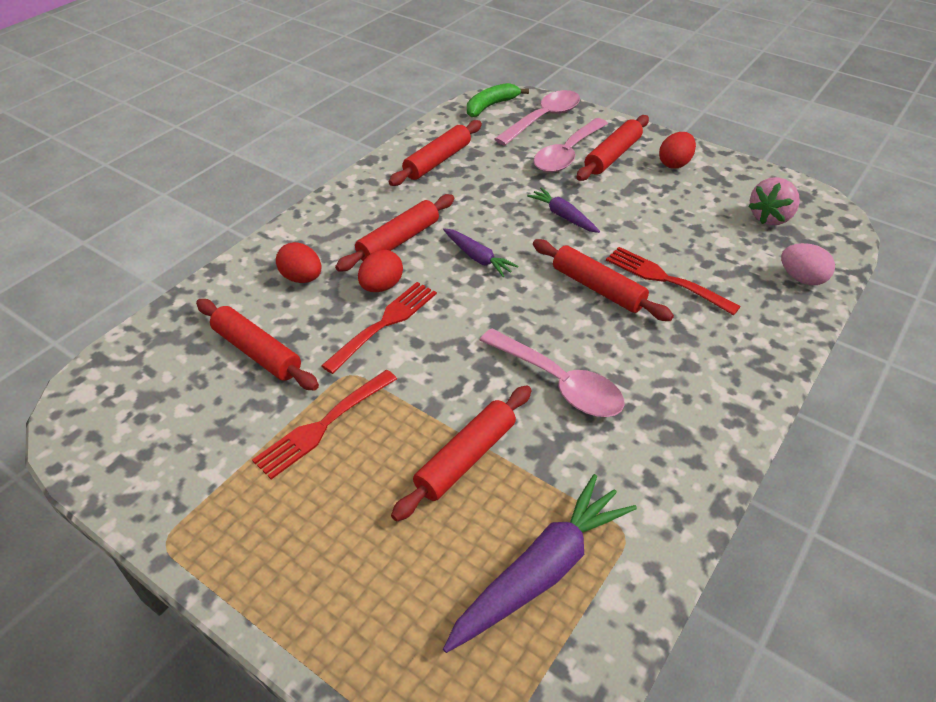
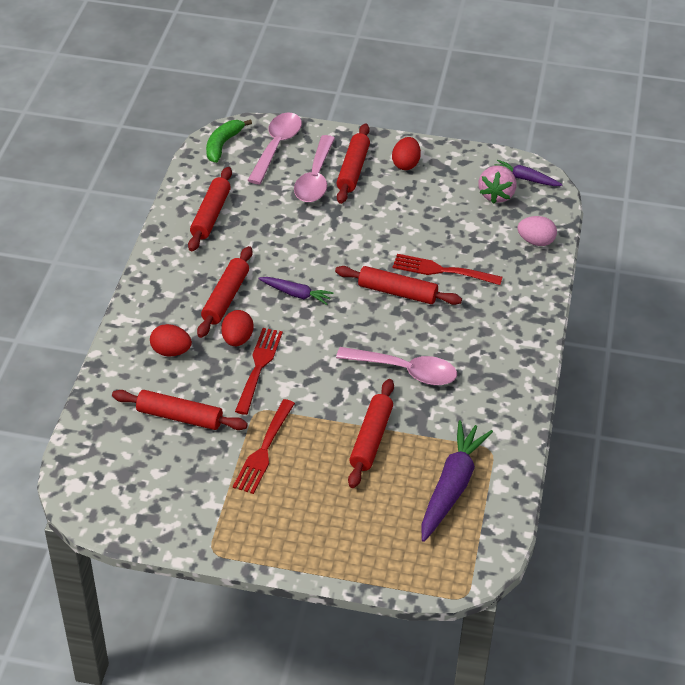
camera: 25 degrees left, 0 degrees up
purple carrot [527,187,600,233] -> purple carrot moved to [495,160,563,186]

